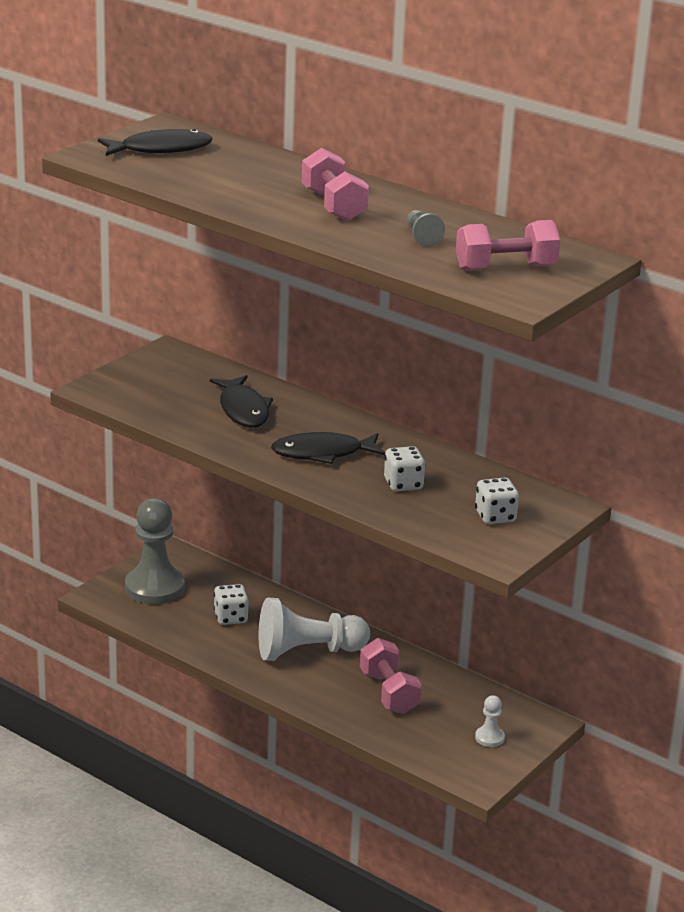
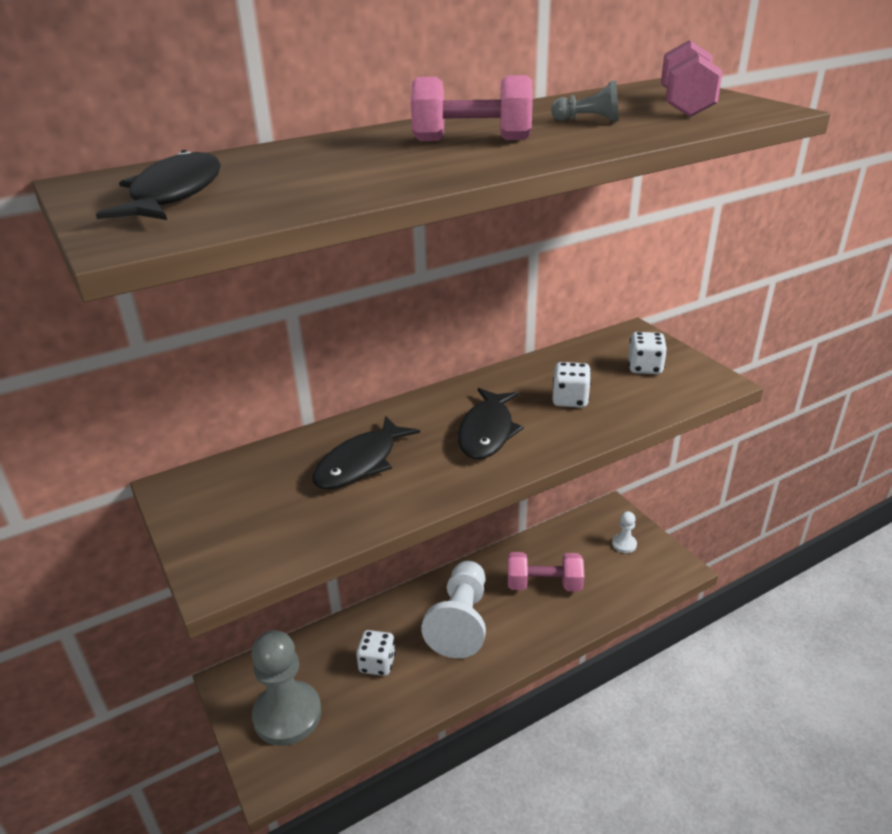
camera: 65 degrees left, 5 degrees up
black fish [210,375,273,428] -> black fish turned 120 degrees clockwise [313,416,420,489]

